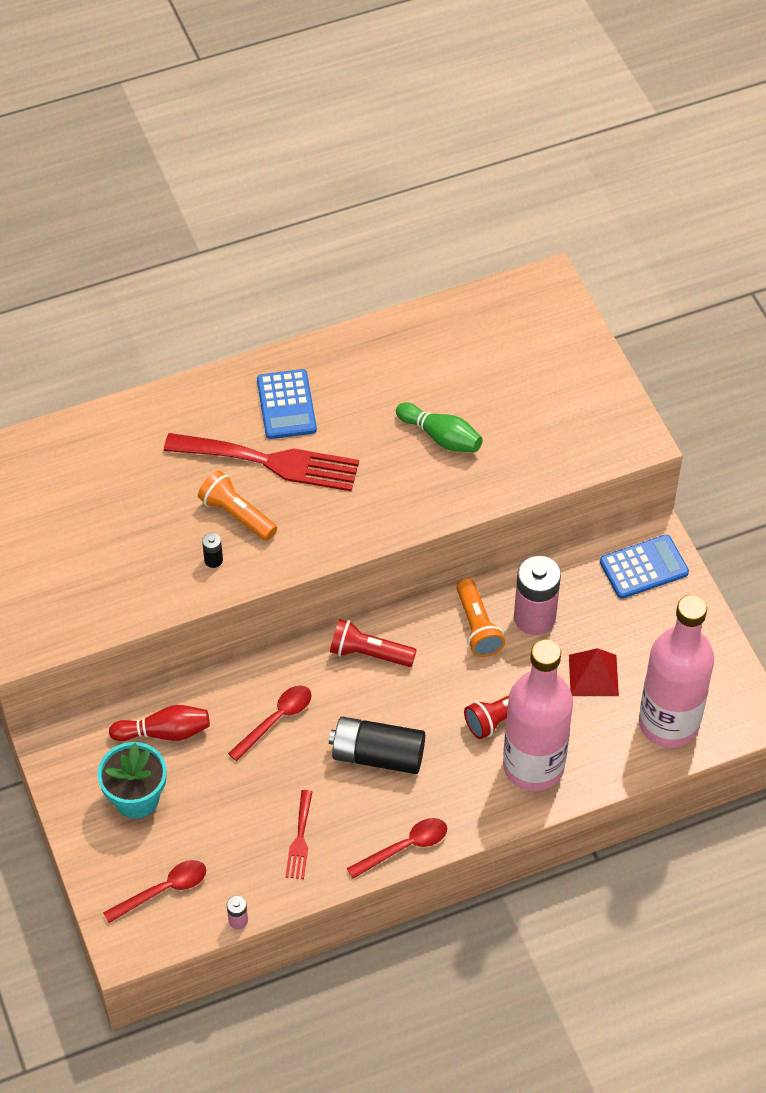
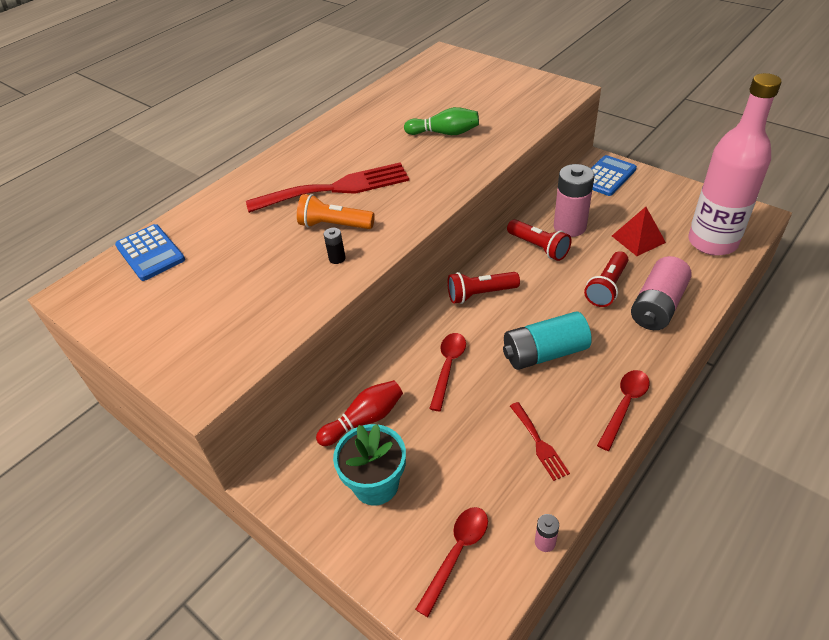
camera: 25 degrees left, 10 degrees down
blue calculator [257,369,317,439] -> blue calculator moved to [115,224,185,281]
black battery [329,716,425,774] -> turquoise battery [503,312,592,370]
orange flashlight [456,578,505,657] -> red flashlight [507,219,572,261]
pink bottle [503,639,573,791] -> pink battery [631,256,692,330]

